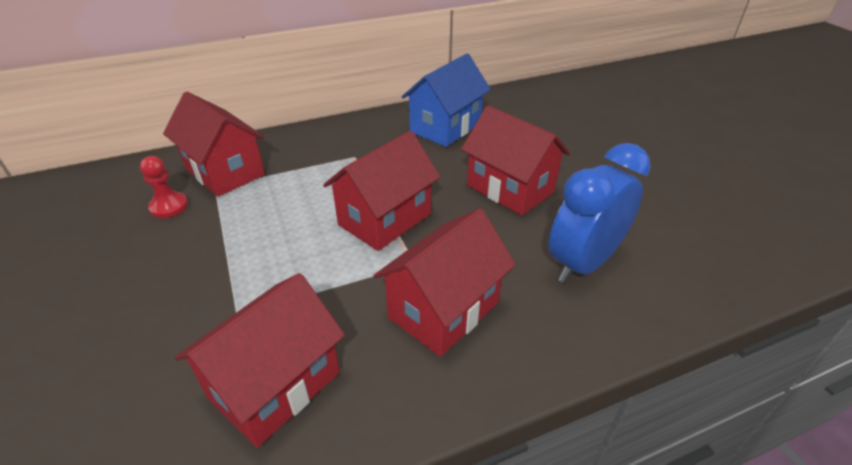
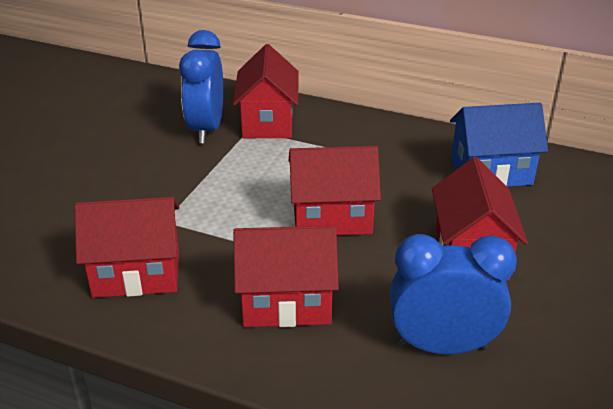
camera: 45 degrees right, 5 degrees down
red pawn [140,156,188,218] -> blue clock [179,30,223,144]

